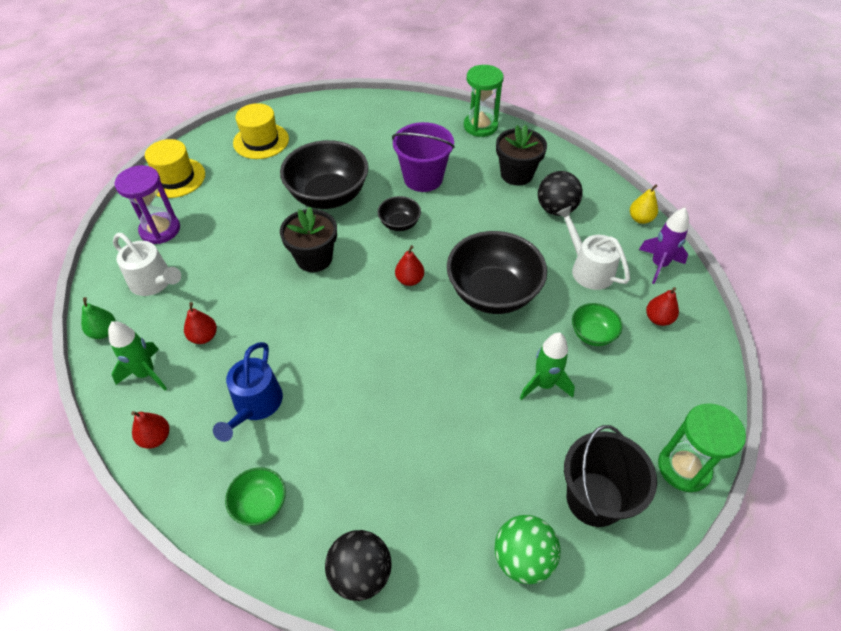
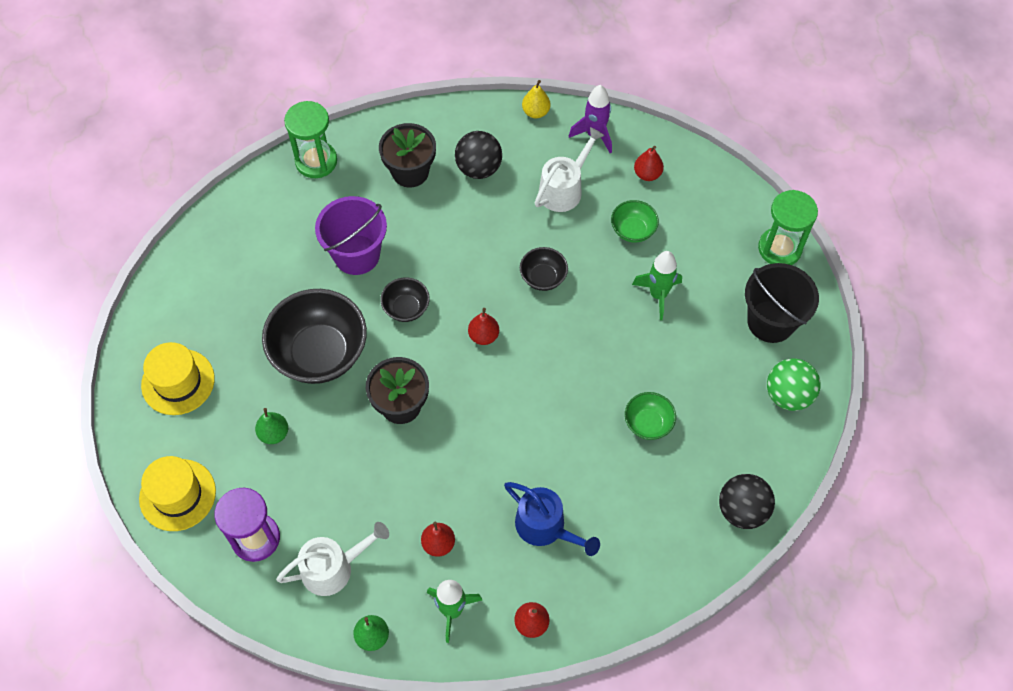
camera: 60 degrees left, 10 degrees up
green bowl [225,467,286,526] -> green bowl moved to [625,392,676,440]
black bowl [447,231,547,314] -> black bowl [520,247,568,291], size x0.49
white watering can [556,206,630,290] -> white watering can turned 135 degrees clockwise [535,127,604,212]
none -> green pear [255,408,288,444]

